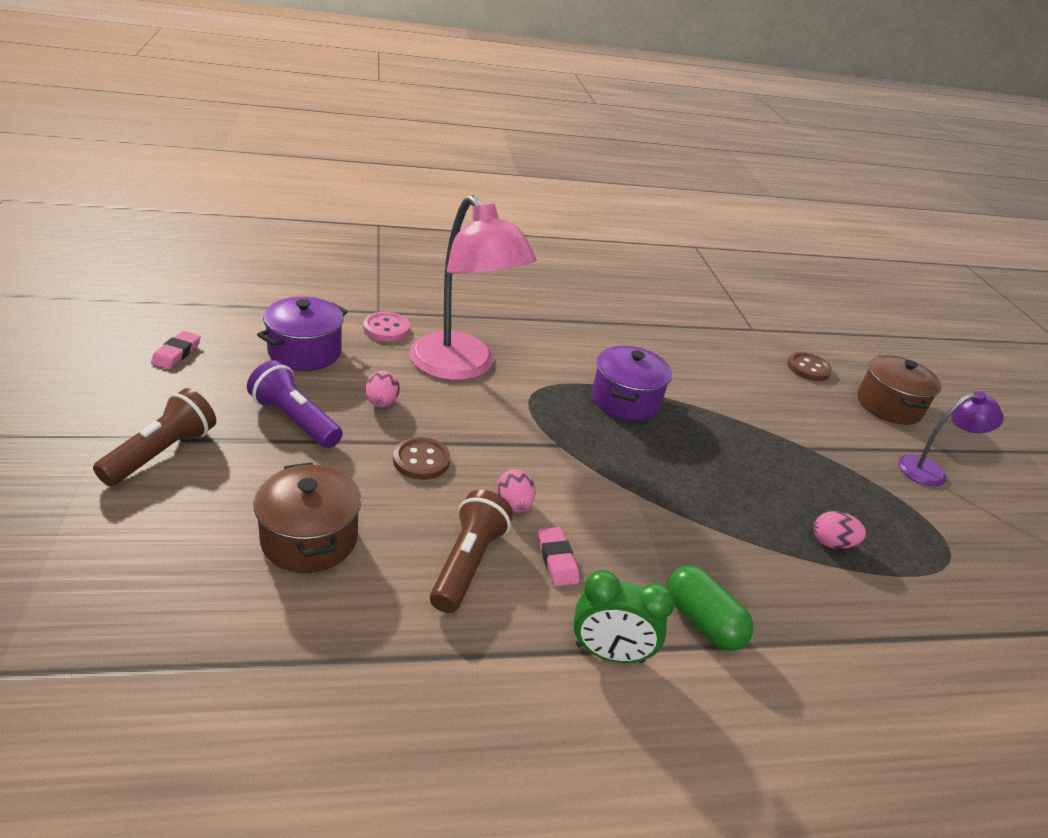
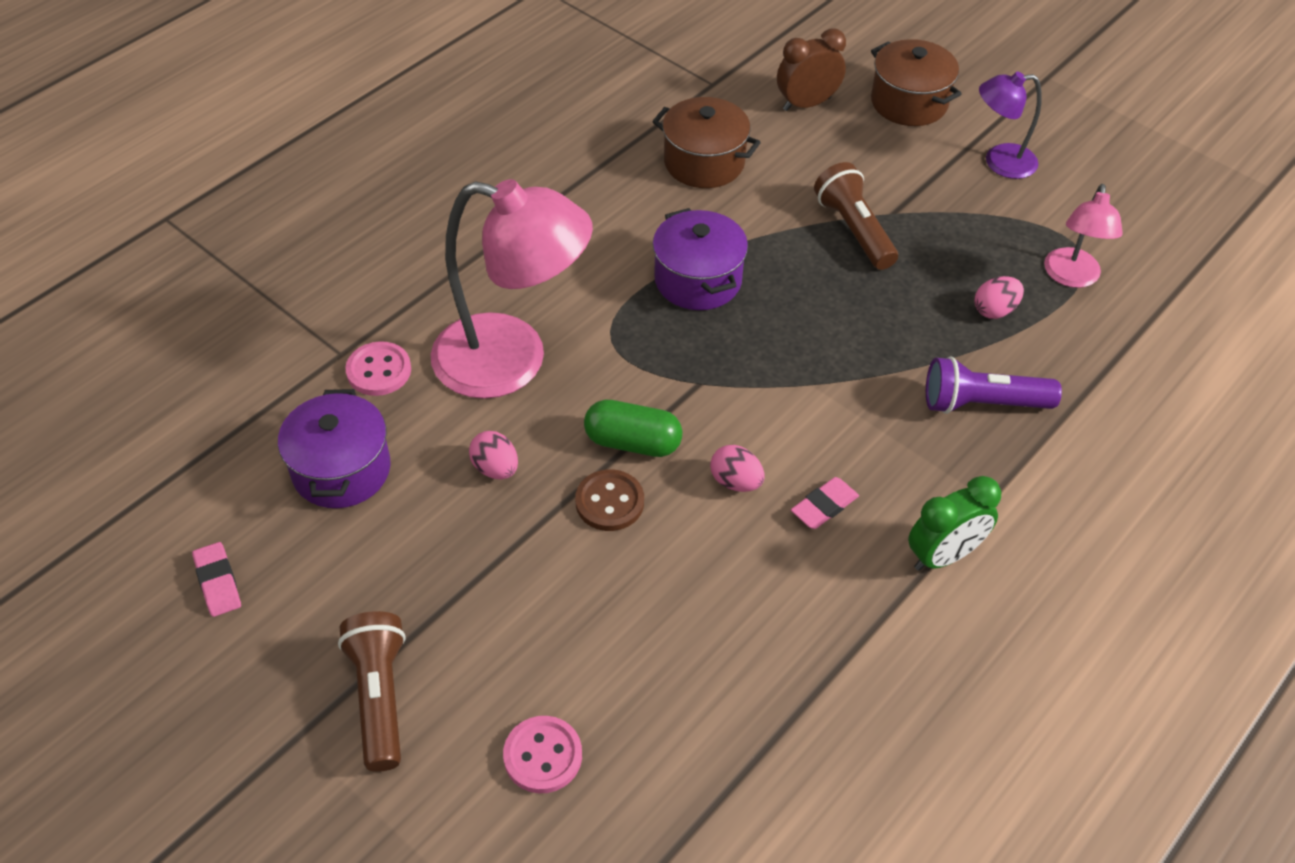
camera: 35 degrees left, 15 degrees up
purple flashlight [247,360,343,448] -> purple flashlight moved to [926,356,1062,414]
brown pot [254,462,361,573] -> brown pot moved to [652,97,761,188]
brown flashlight [430,490,513,613] -> brown flashlight moved to [814,162,898,270]
pink eraser [537,527,579,586] -> pink eraser turned 75 degrees counterclockwise [791,477,859,529]
green capsule [667,565,754,651] -> green capsule moved to [584,400,683,457]
brown button [787,352,832,381] -> brown clock [777,28,846,111]
purple lamp [898,391,1004,486] -> purple lamp turned 135 degrees counterclockwise [979,72,1042,179]
none -> pink button [503,716,582,793]
none -> pink lamp [1044,184,1123,288]

